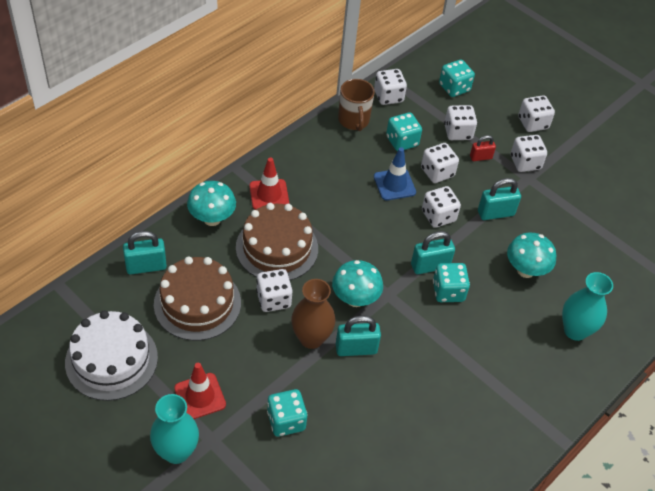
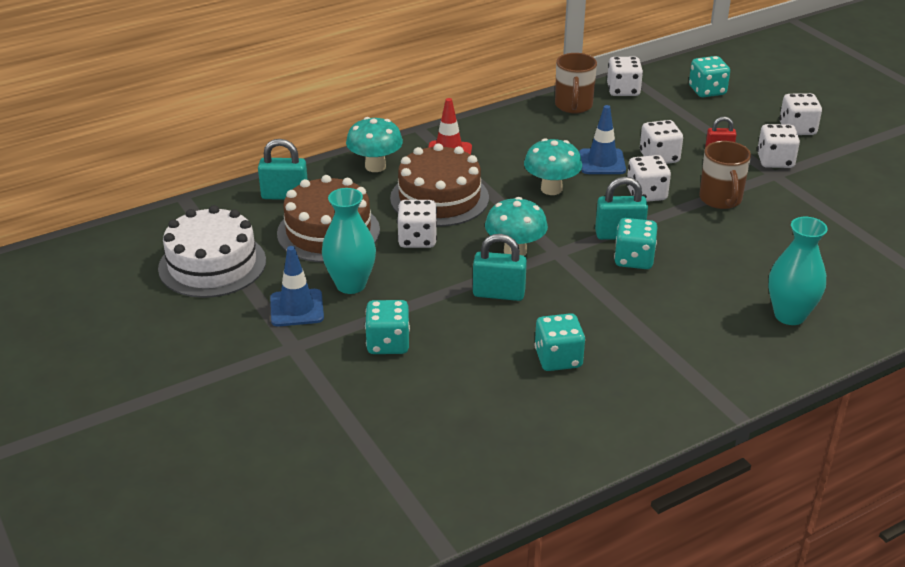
camera: 20 degrees right, 15 degrees down
turquoise vase [150,394,199,464] -> turquoise vase moved to [322,188,376,294]
red traffic cone [174,363,226,419] -> blue traffic cone [270,246,324,326]
brown vase [291,279,335,349] -> none
turquoise dice [386,112,422,151] -> turquoise dice moved to [535,313,585,371]
white dice [444,105,477,140] -> none
turquoise padlock [478,178,521,220] -> brown mug [699,141,751,209]
turquoise mushroom [507,232,556,278] -> turquoise mushroom moved to [524,138,582,195]

